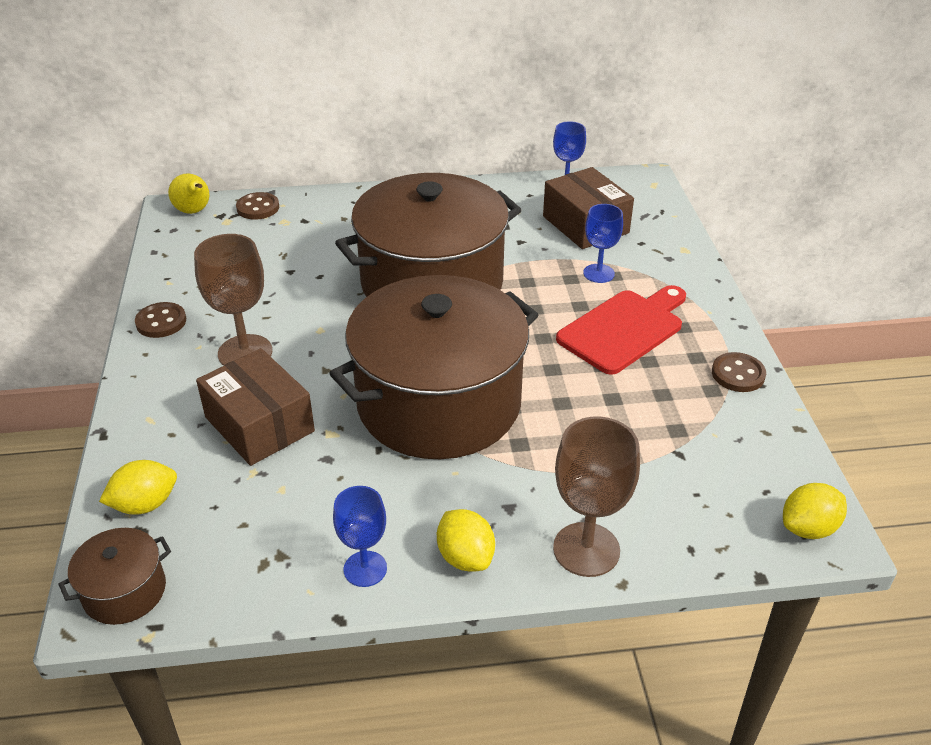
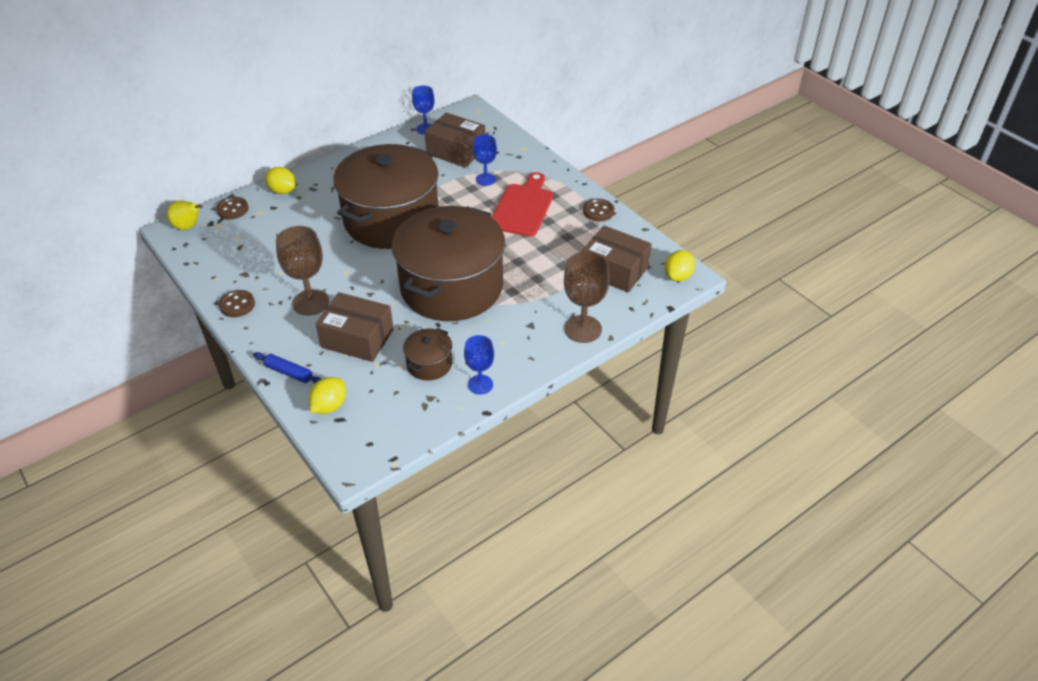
camera: 30 degrees left, 5 degrees up
brown pot [58,528,171,625] -> brown pot moved to [403,328,452,381]
yellow lemon [437,509,495,572] -> yellow lemon moved to [265,167,296,194]
none -> blue rolling pin [253,352,321,383]
none -> brown box [582,225,652,293]

